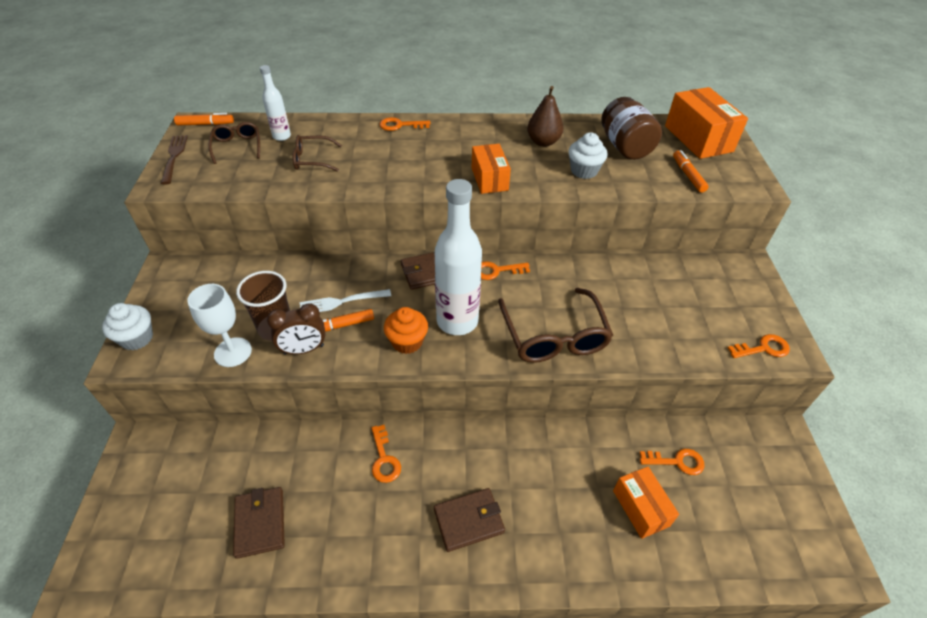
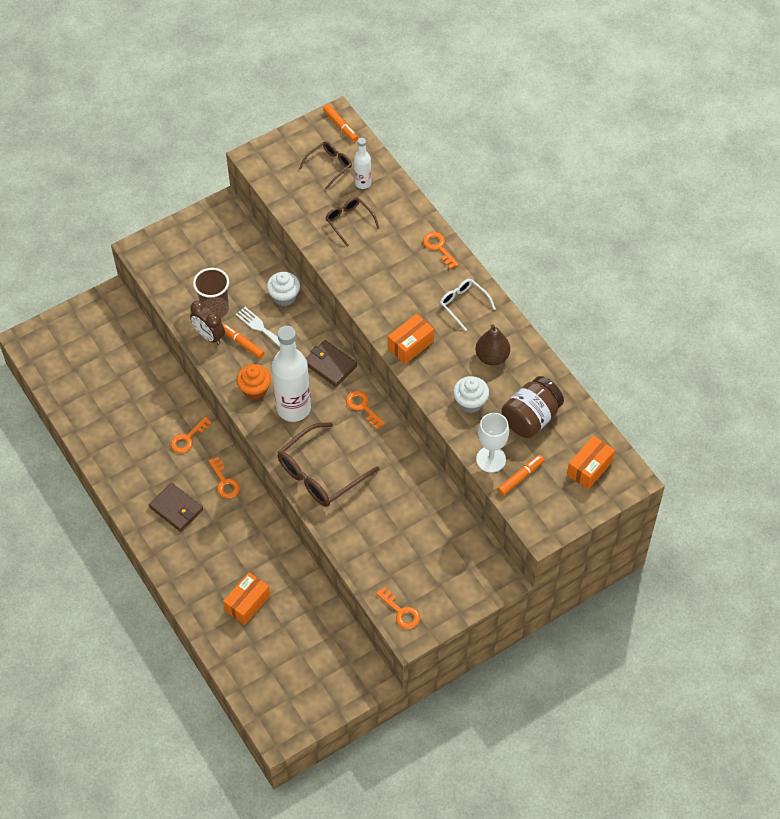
camera: 60 degrees right, 10 degrees up
white cupcake [102,303,153,351] -> white cupcake moved to [267,272,300,306]
brown fork [161,135,188,184] -> none
white goblet [187,284,252,367] -> white goblet moved to [476,413,509,473]
brown wallet [233,487,285,559] -> none
orange key [640,449,705,475] -> orange key moved to [208,457,240,498]
orange box [665,87,748,159] -> orange box [567,436,615,489], size x0.64
none -> white glasses [440,279,496,331]

